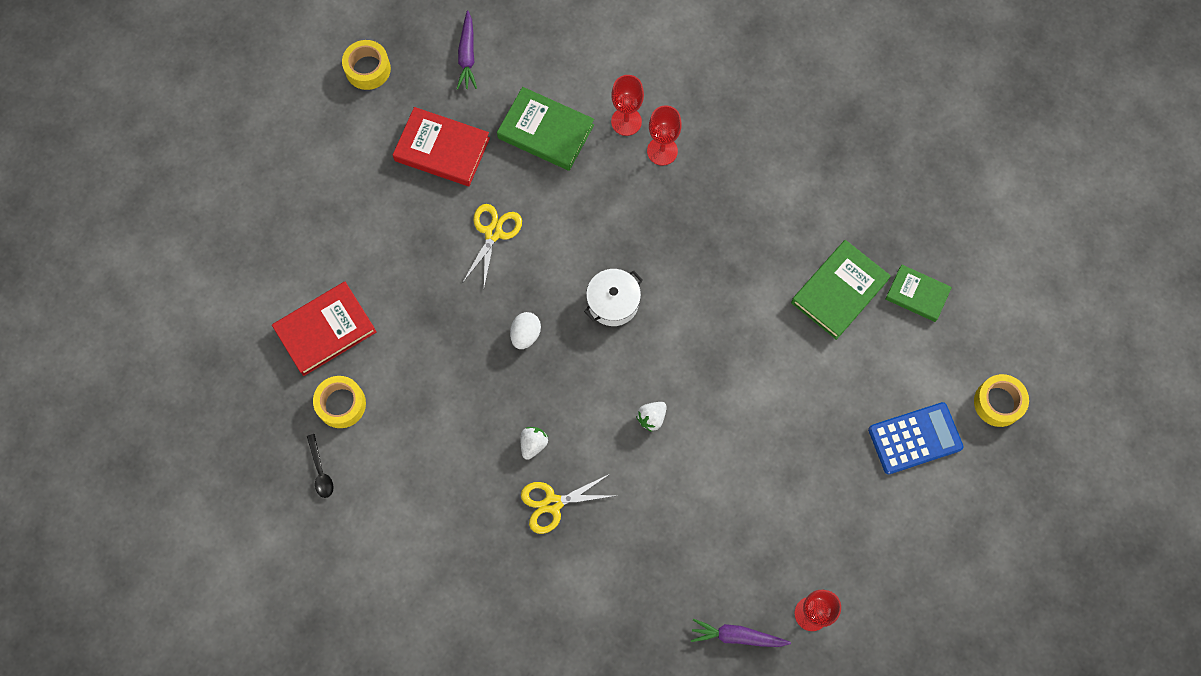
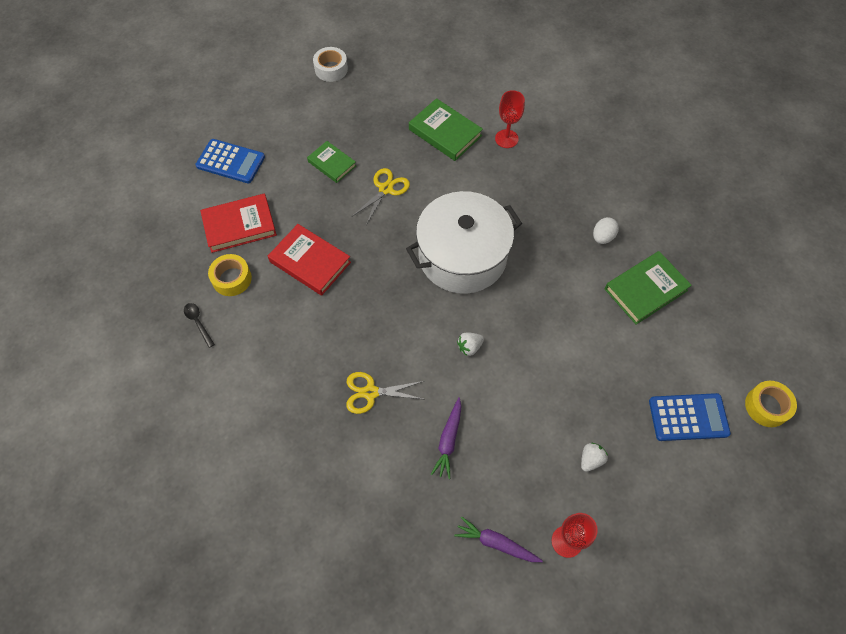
camera: 15 degrees right, 10 degrees down
black spoon [307,434,334,498] -> black spoon turned 150 degrees clockwise [184,303,215,348]
yellow tape [342,40,391,90] -> white tape [313,47,348,82]
red book [393,107,490,186] -> red book moved to [268,224,351,296]
purple carrot [457,11,477,89] -> purple carrot moved to [431,397,461,479]
white egg [510,312,541,349] -> white egg moved to [593,217,619,244]
white strawberry [521,427,548,460] -> white strawberry moved to [581,443,608,472]
white pot [584,269,643,326] -> white pot [406,191,522,294], size x2.16
red goblet [647,105,682,165] -> none
green book [885,265,952,322] -> green book moved to [307,141,356,183]
none -> blue calculator [195,139,265,183]

